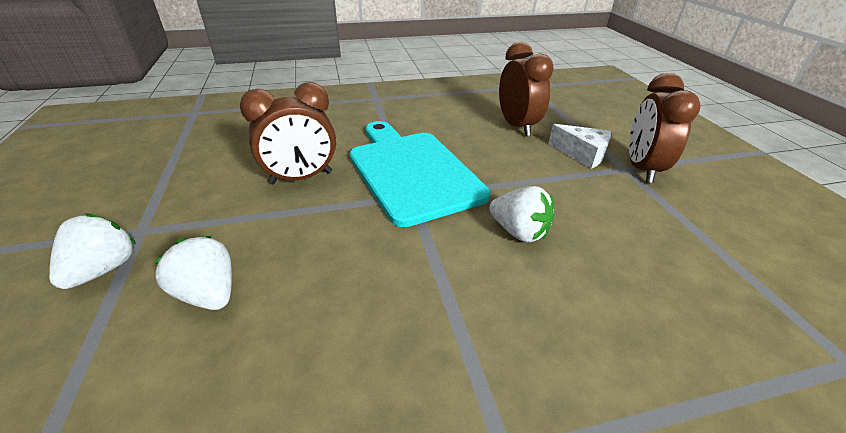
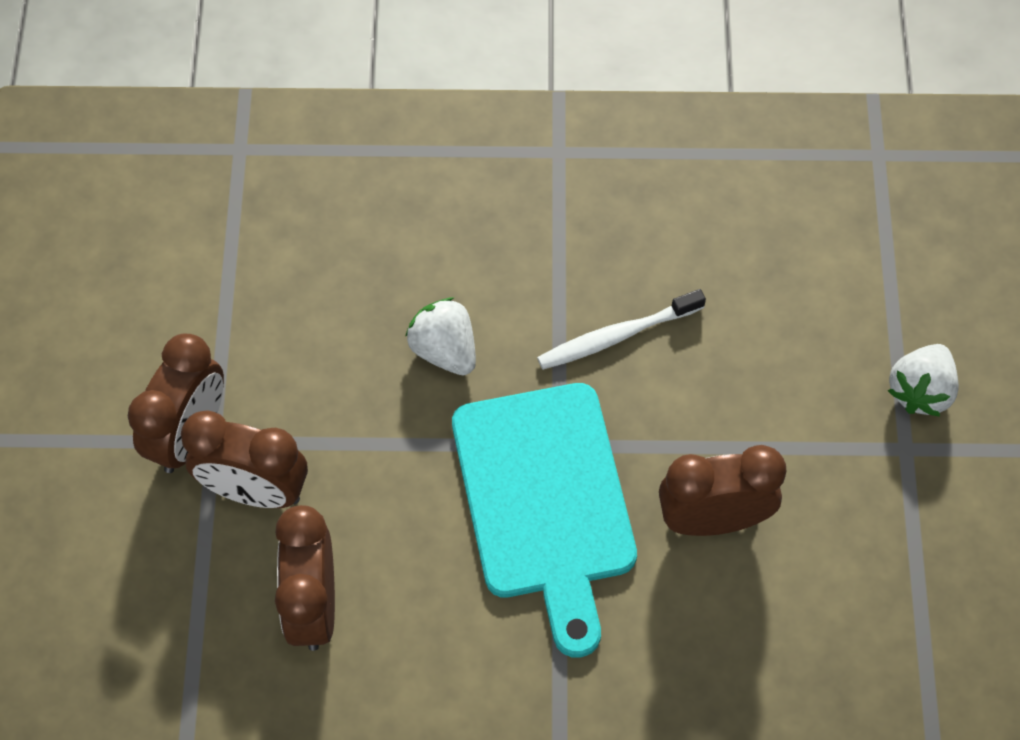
camera: 165 degrees left, 25 degrees up
white strawberry [153,235,232,310] -> none
white cheese [548,124,611,169] -> brown clock [181,410,308,508]
none -> white toothbrush [537,289,706,370]

